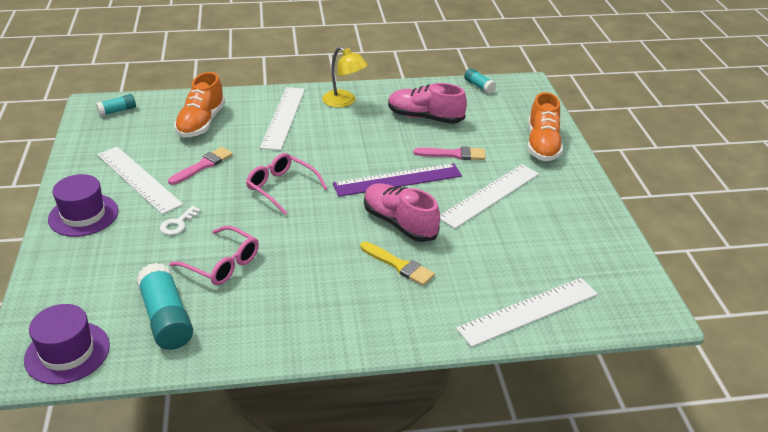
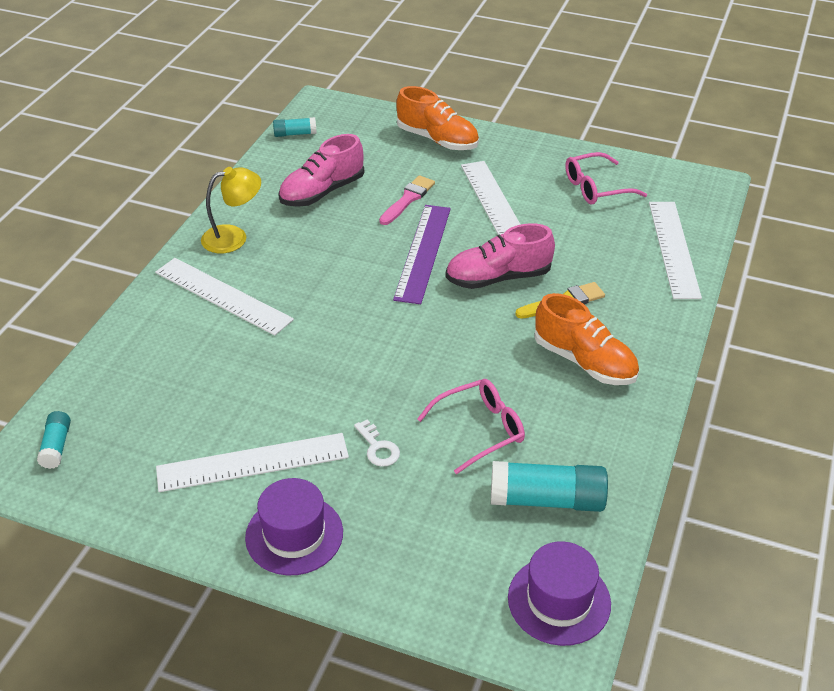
camera: 60 degrees left, 5 degrees up
pink brush [168,147,233,185] -> none
orange shoe [174,72,225,138] -> orange shoe moved to [534,293,639,385]
pink glasses [246,153,327,215] -> pink glasses moved to [565,152,647,205]

